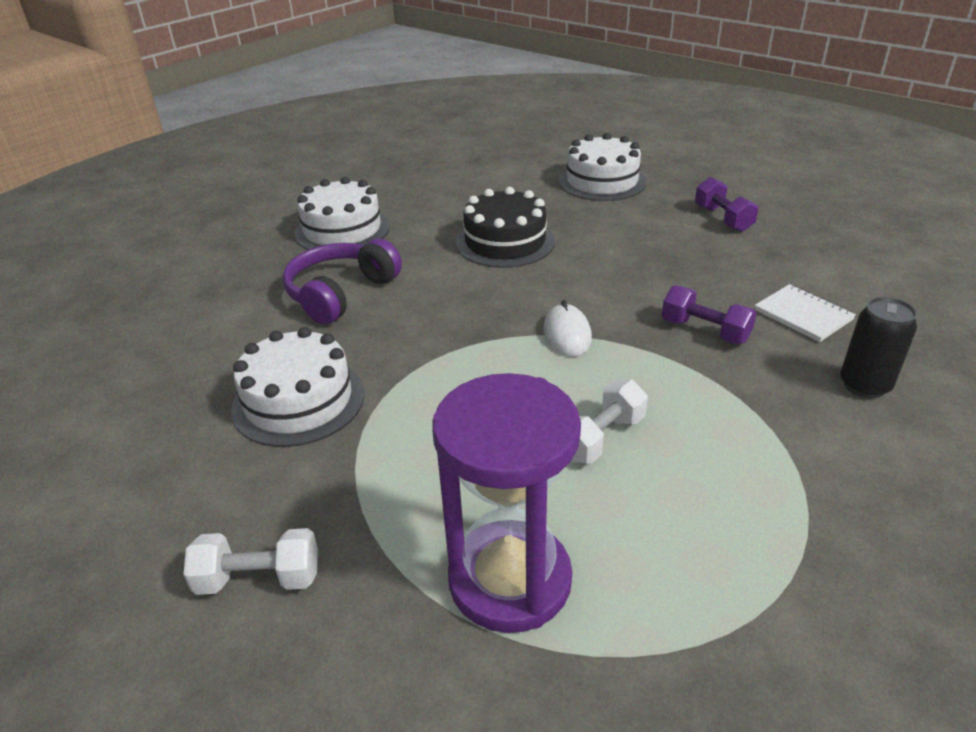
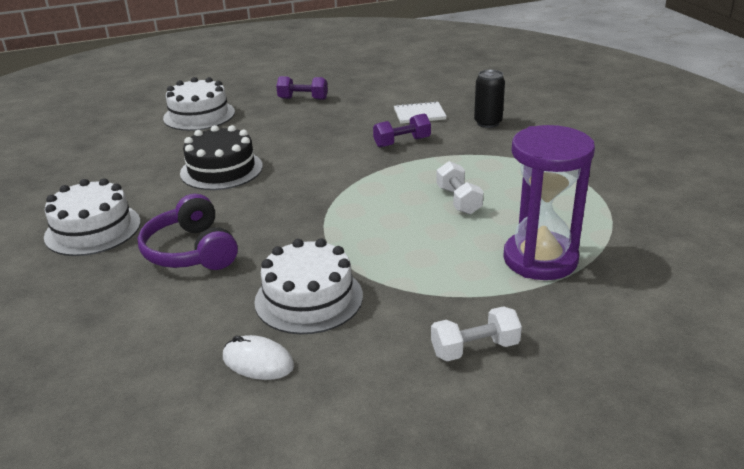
camera: 60 degrees left, 5 degrees down
white dumbbell [183,528,318,595] -> white dumbbell turned 45 degrees clockwise [431,306,522,361]
white mouse [544,300,592,357] -> white mouse moved to [223,335,294,380]

